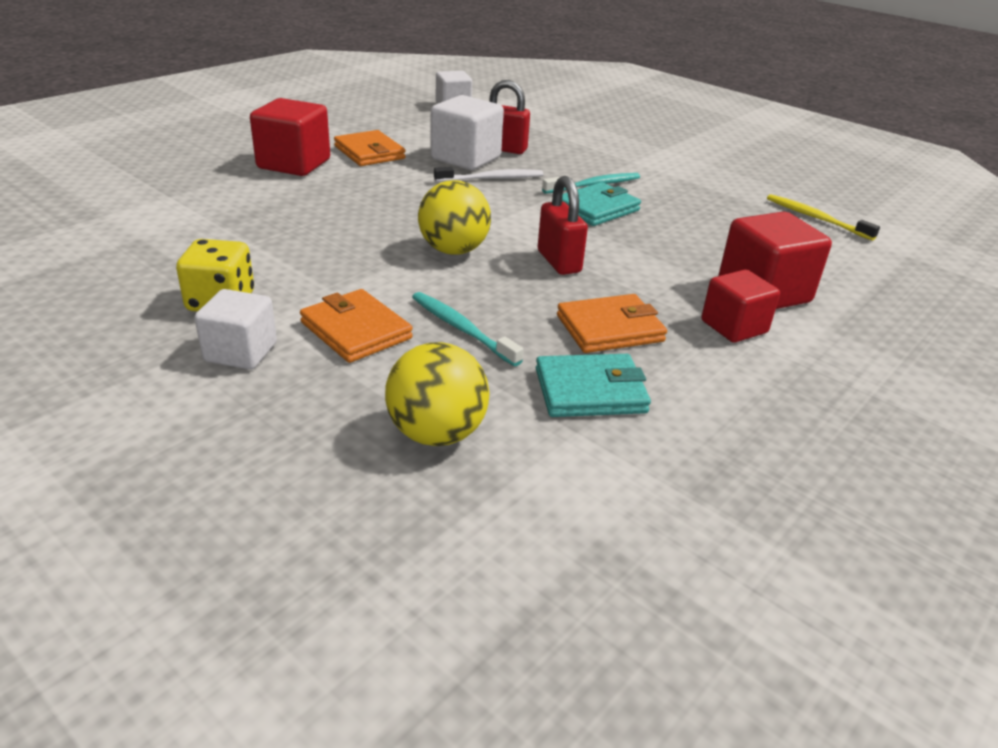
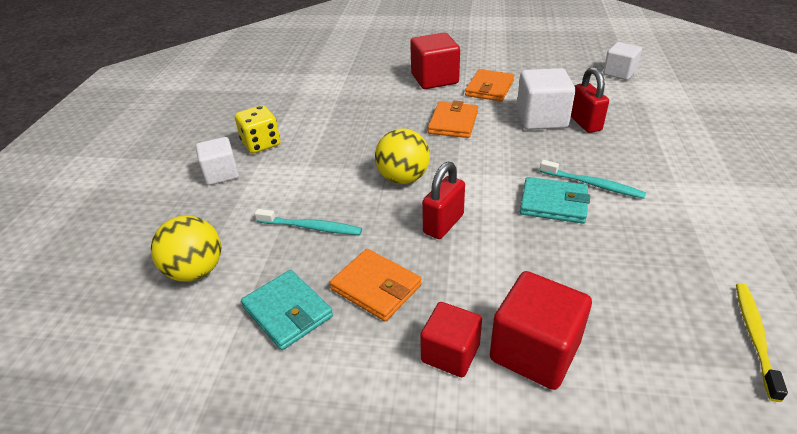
camera: 60 degrees right, 5 degrees up
orange wallet [300,289,413,363] -> orange wallet moved to [428,101,478,138]
turquoise toothbrush [412,292,523,366] -> turquoise toothbrush turned 90 degrees clockwise [255,209,362,235]
white toothbrush [434,167,543,182] -> none

